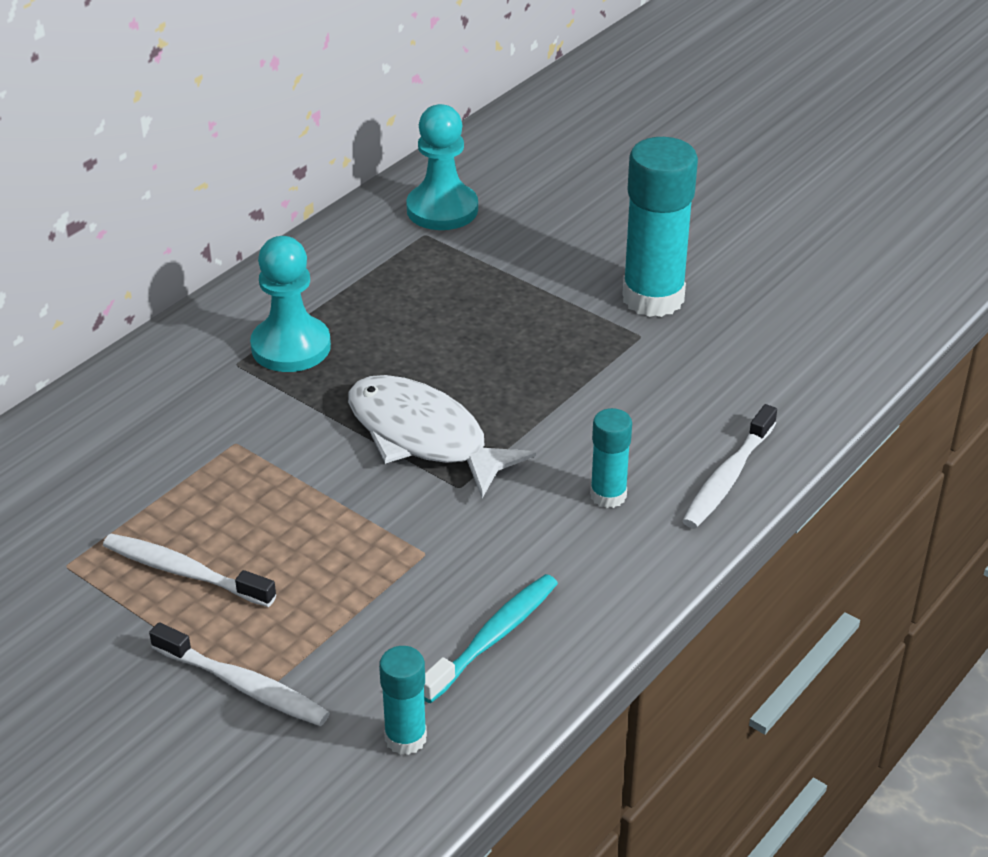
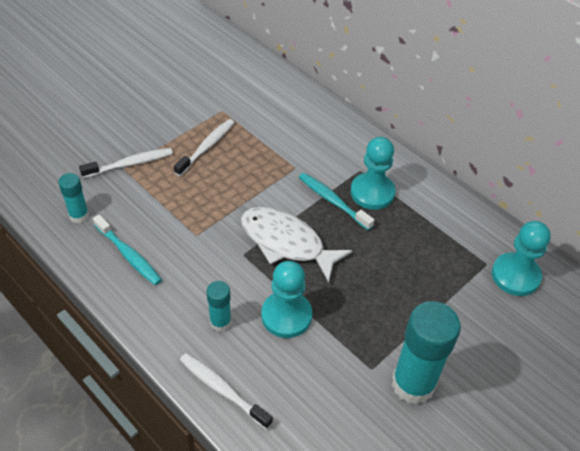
camera: 95 degrees right, 10 degrees up
white toothbrush [149,622,330,726] -> white toothbrush turned 150 degrees counterclockwise [79,148,173,178]
white fish [348,375,536,498] -> white fish turned 105 degrees counterclockwise [241,207,352,283]
none -> turquoise pawn [261,261,312,338]
none -> turquoise toothbrush [299,173,374,230]

